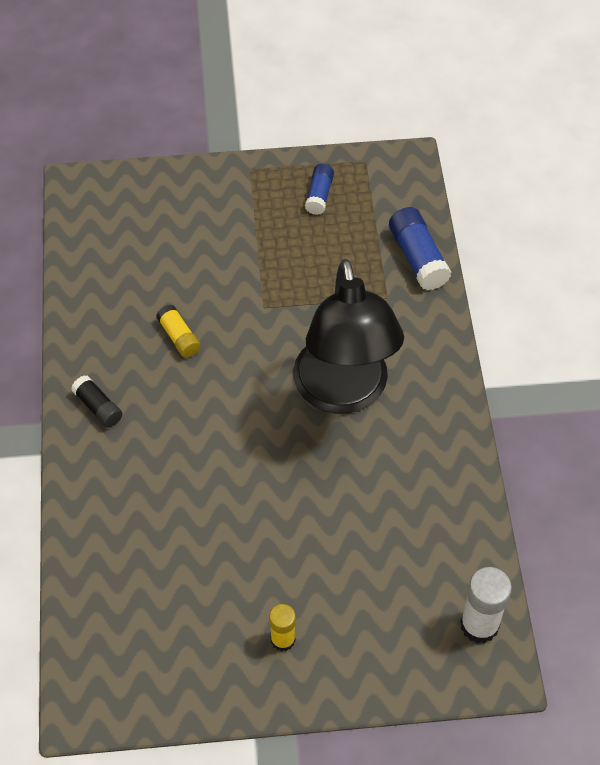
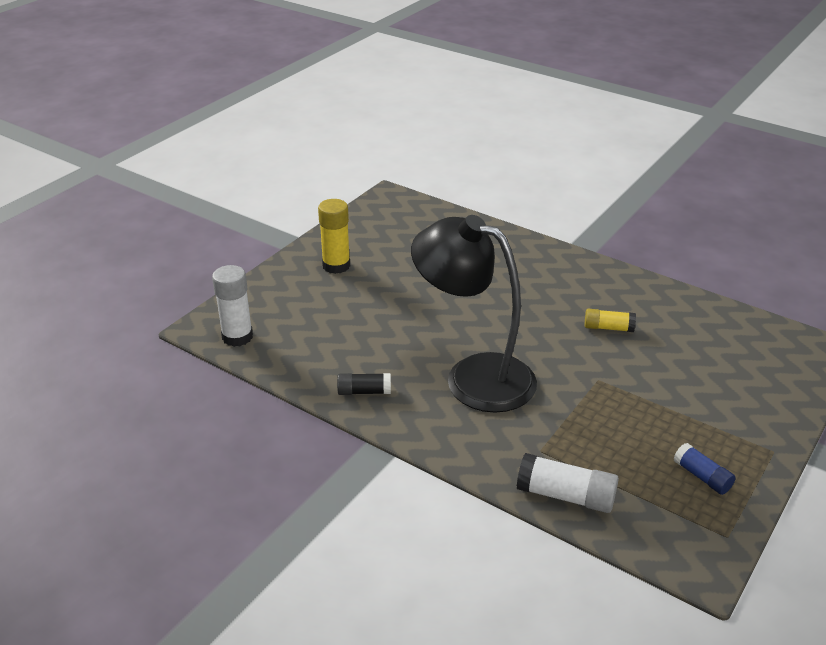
camera: 130 degrees right, 20 degrees down
black glue stick [71,375,122,428] -> black glue stick moved to [337,373,391,395]
yellow glue stick [269,604,296,651] -> yellow glue stick [318,199,350,274], size x1.59
blue glue stick [389,207,451,290] -> white glue stick [517,453,619,513]

